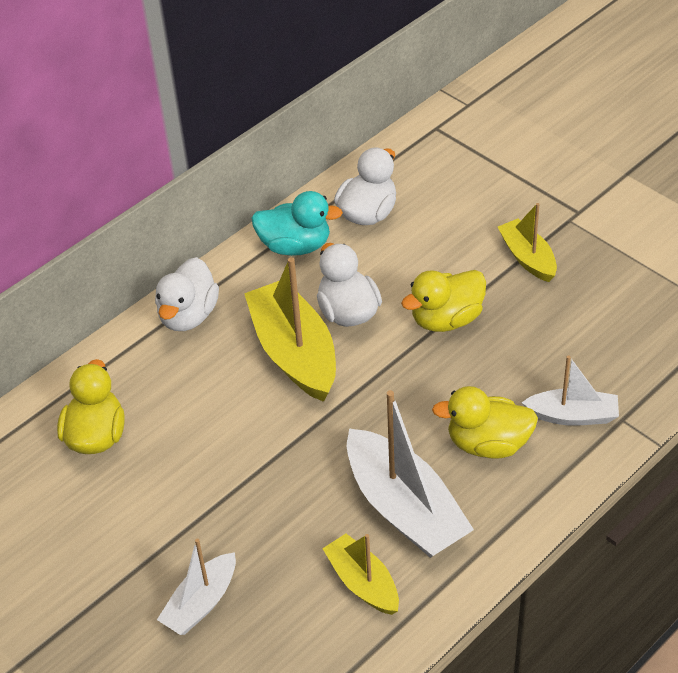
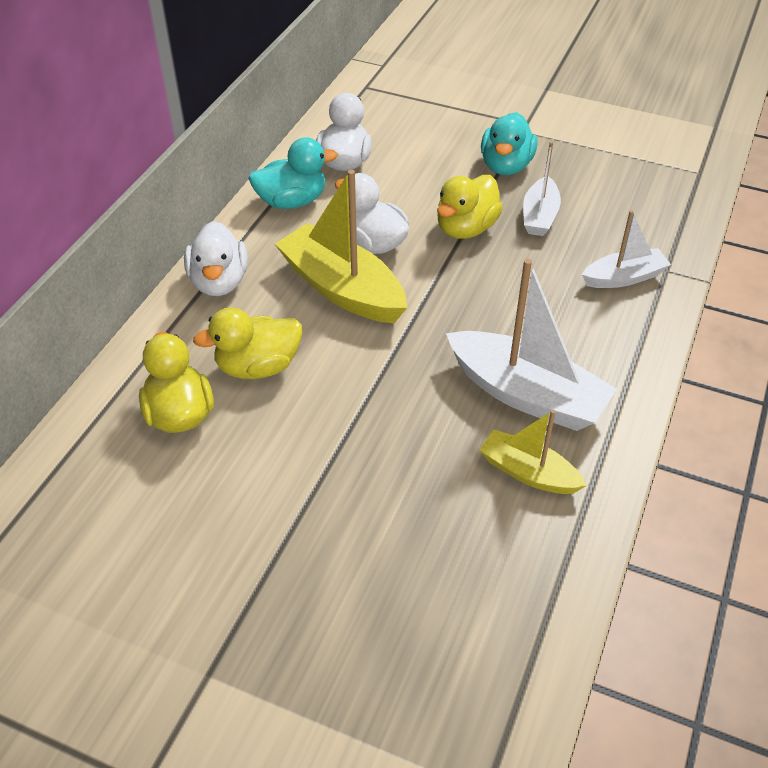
camera: 25 degrees left, 0 degrees up
white boat [157,538,236,635] -> white boat moved to [523,142,561,236]
yellow duck [432,386,538,459] -> yellow duck moved to [193,307,302,379]
yellow boat [498,203,557,282] -> turquoise duck [481,112,538,175]

